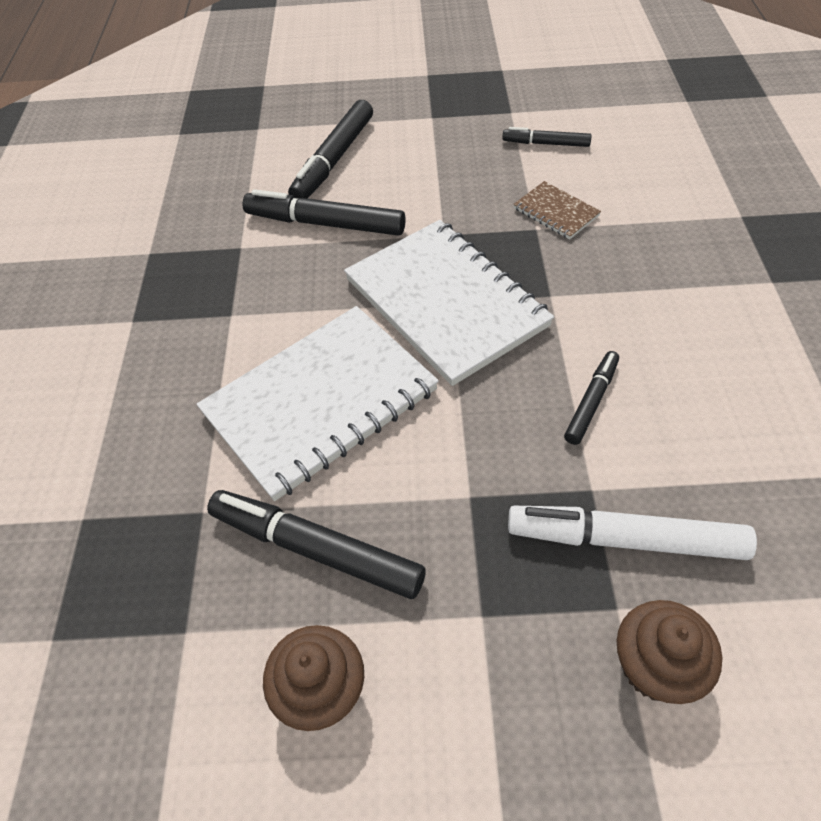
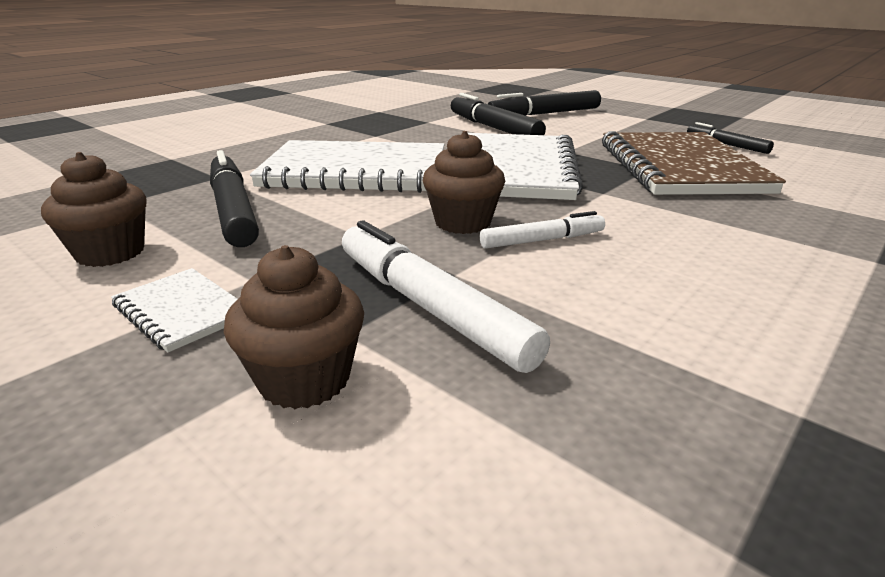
camera: 40 degrees right, 25 degrees down
brown notebook [513,181,601,239] -> brown notebook [602,131,786,195], size x2.29
black marker [564,351,619,445] -> white marker [480,211,605,249]
none -> white notebook [111,268,238,353]
none -> brown cupcake [423,131,505,234]

